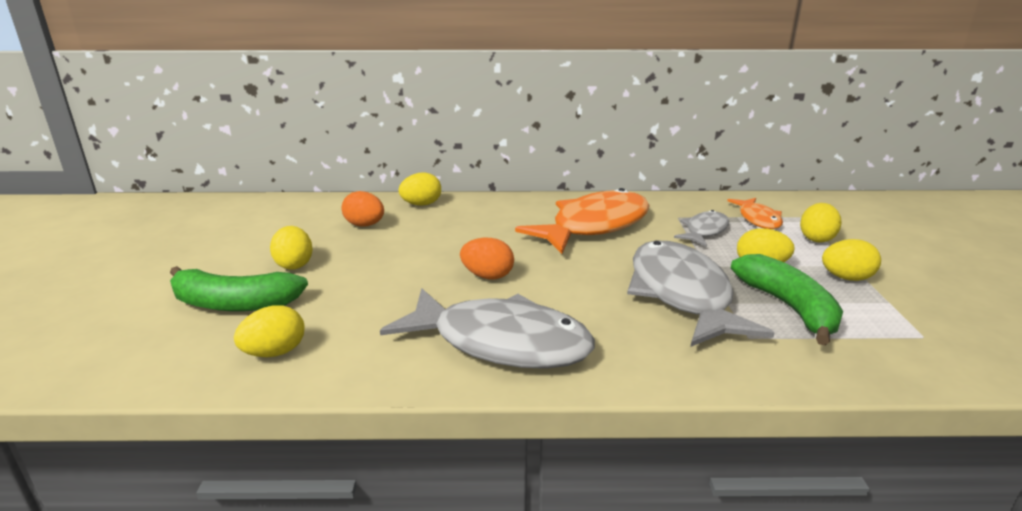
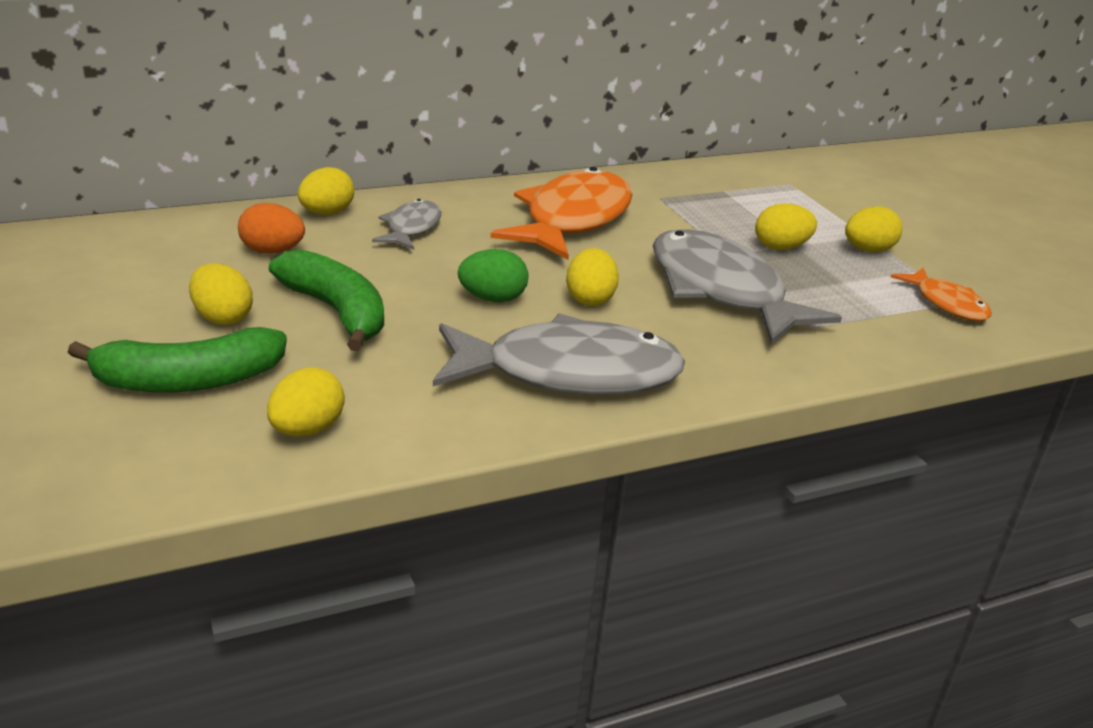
camera: 25 degrees left, 5 degrees up
orange egg [460,238,514,279] -> green egg [458,249,528,302]
grey fish [674,210,729,246] -> grey fish moved to [372,199,441,250]
orange fish [727,198,783,229] -> orange fish moved to [891,268,991,321]
green banana [731,254,843,345] -> green banana moved to [269,249,384,351]
yellow egg [800,203,842,243] -> yellow egg moved to [566,248,619,306]

